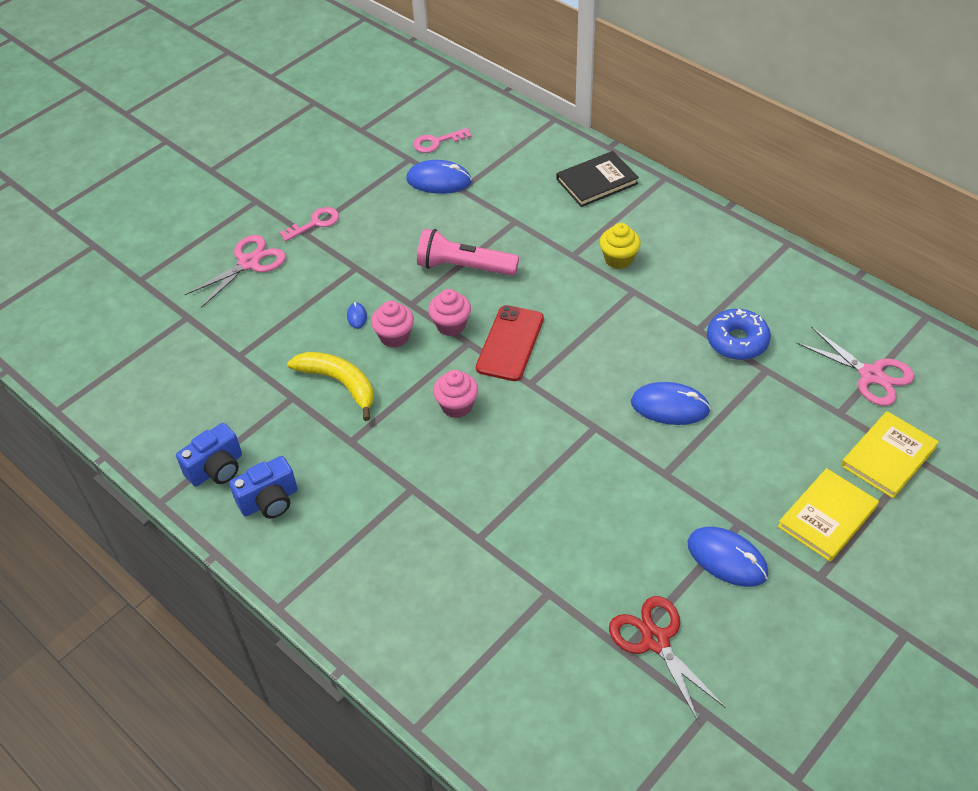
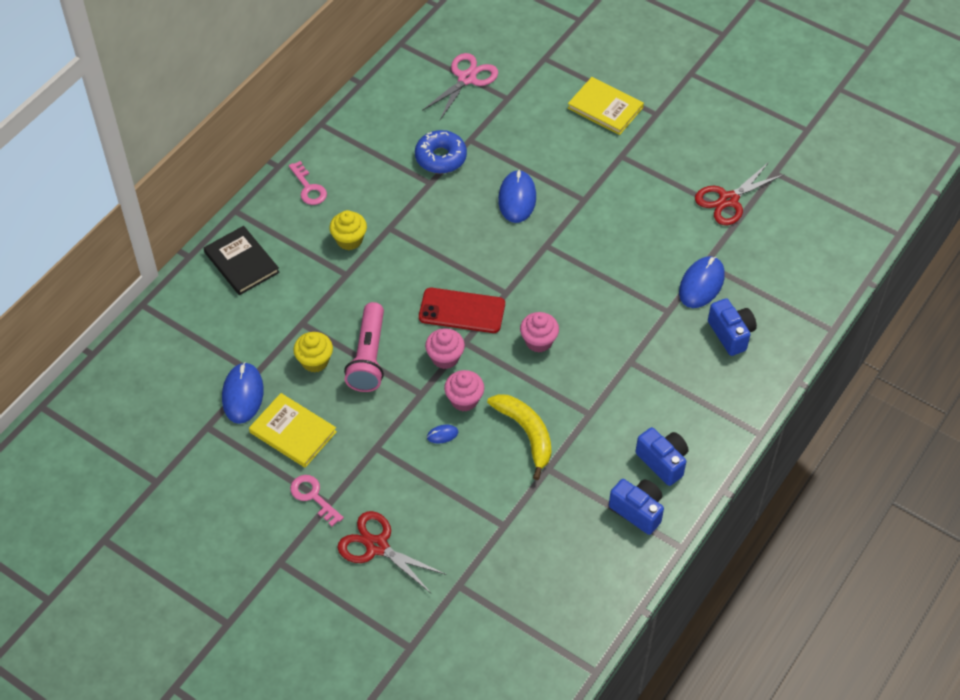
camera: 100 degrees left, 5 degrees up
pink scissors [185,235,286,308] -> red scissors [337,511,446,593]
yellow banana [287,352,374,421] -> yellow banana turned 120 degrees clockwise [487,394,551,480]
pink key [413,128,472,153] -> pink key moved to [289,161,327,205]
blue mouse [688,527,768,587] -> blue mouse moved to [679,256,725,308]
yellow book [841,411,939,498] -> yellow book moved to [249,393,337,468]
none -> yellow cupcake [293,332,333,372]
none -> blue camera [708,298,757,356]

